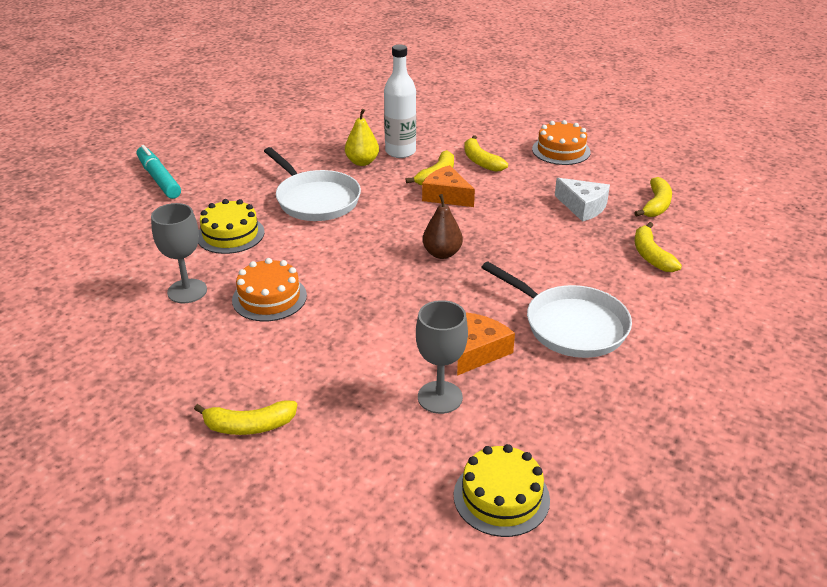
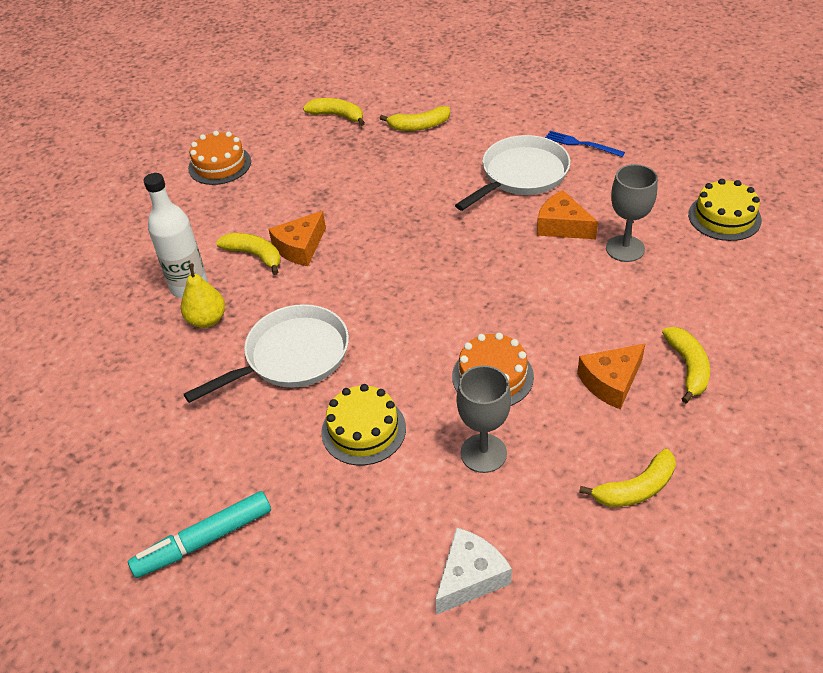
camera: 85 degrees left, 10 degrees up
brown pear [422,194,463,259] -> none
yellow banana [464,135,508,172] -> yellow banana moved to [579,449,676,507]
white cheese [555,178,610,222] -> white cheese moved to [435,527,512,615]
none -> blue fork [545,131,625,157]
none -> orange cheese [577,344,645,410]

